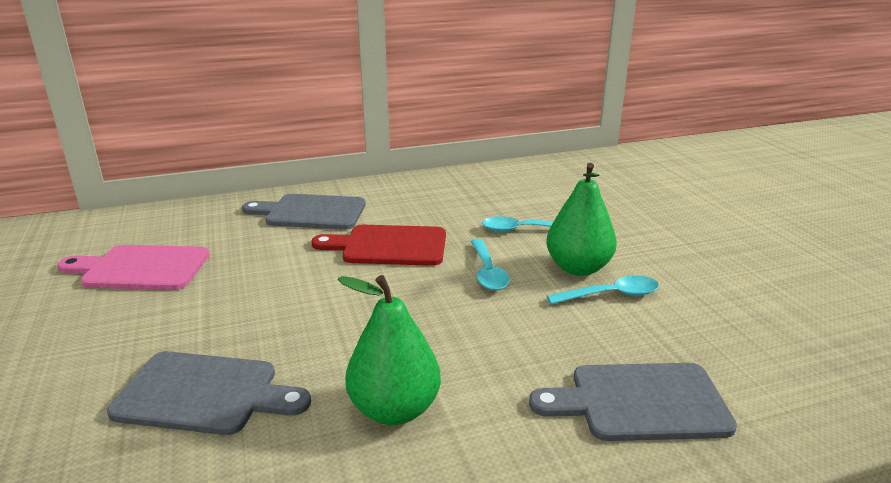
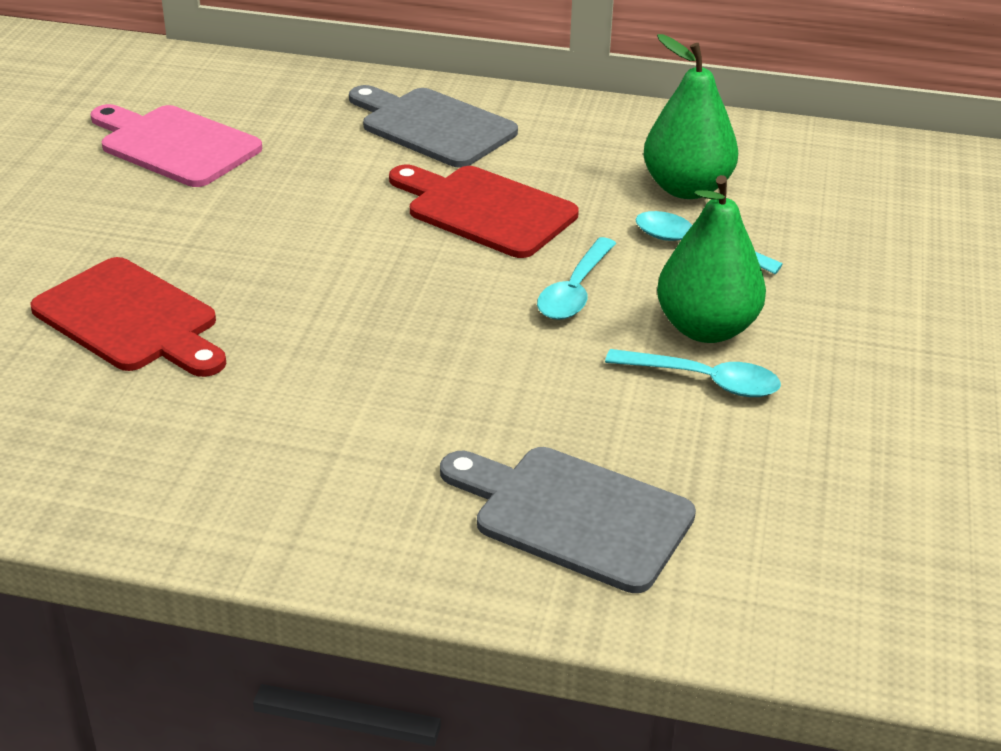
camera: 30 degrees right, 10 degrees up
grey cutting board [107,351,311,435] -> red cutting board [30,257,226,377]
green pear [338,275,441,425] -> green pear moved to [644,34,738,199]

